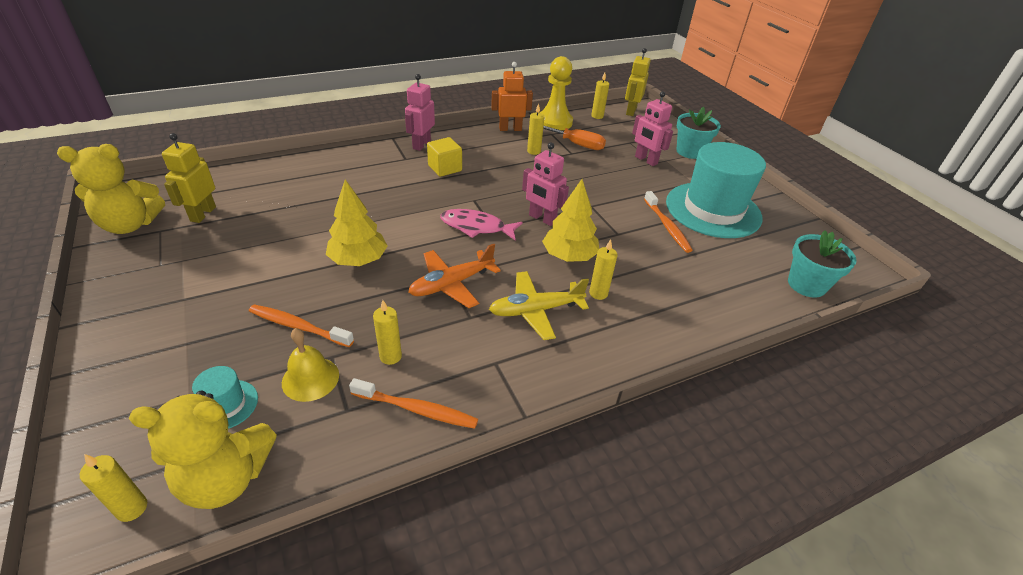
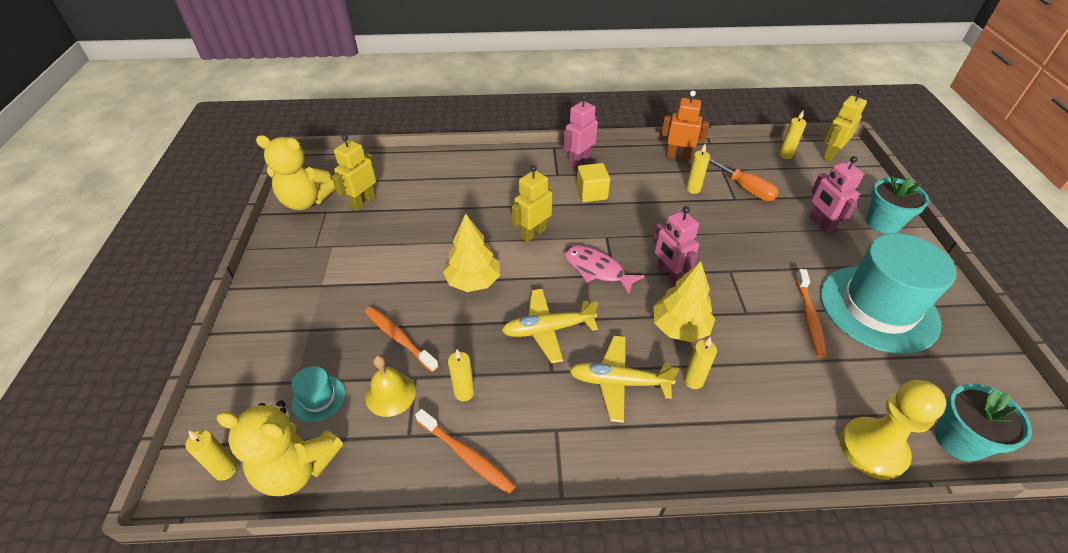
camera: 25 degrees right, 5 degrees up
orange plane [408,244,501,308] -> yellow plane [502,289,598,363]
yellow pawn [540,56,573,130] -> yellow pawn moved to [840,380,946,480]
none -> yellow robot [511,165,552,242]

